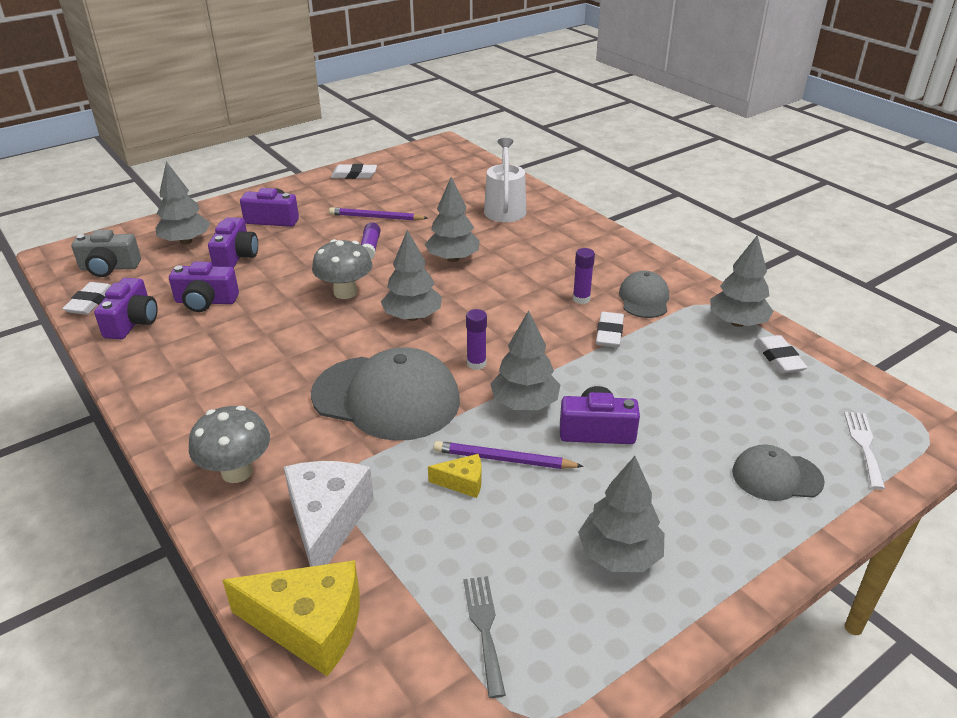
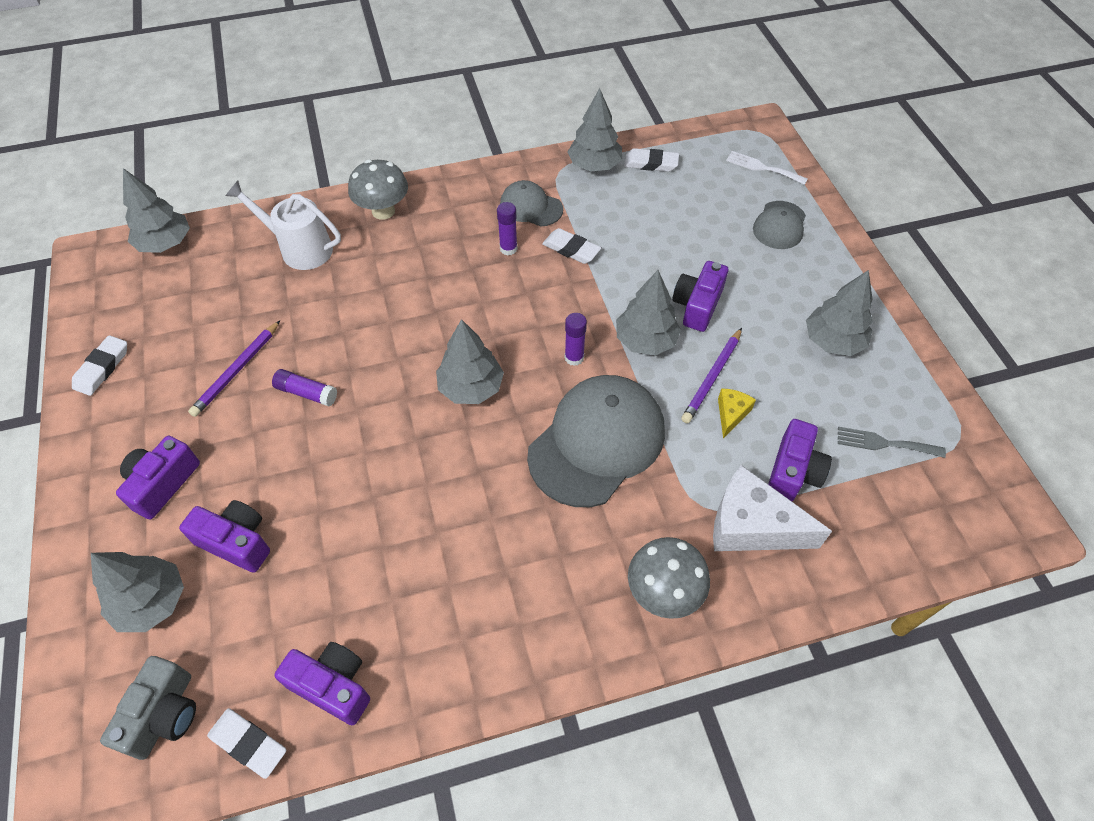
camera: 70 degrees left, 20 degrees up
purple camera [169,261,239,312] -> purple camera moved to [768,419,832,501]
yellow cheese [222,560,360,676] -> none
grey mushroom [312,239,373,299] -> grey mushroom moved to [348,159,408,220]
grey tree [425,177,480,262] -> grey tree moved to [123,168,190,253]

